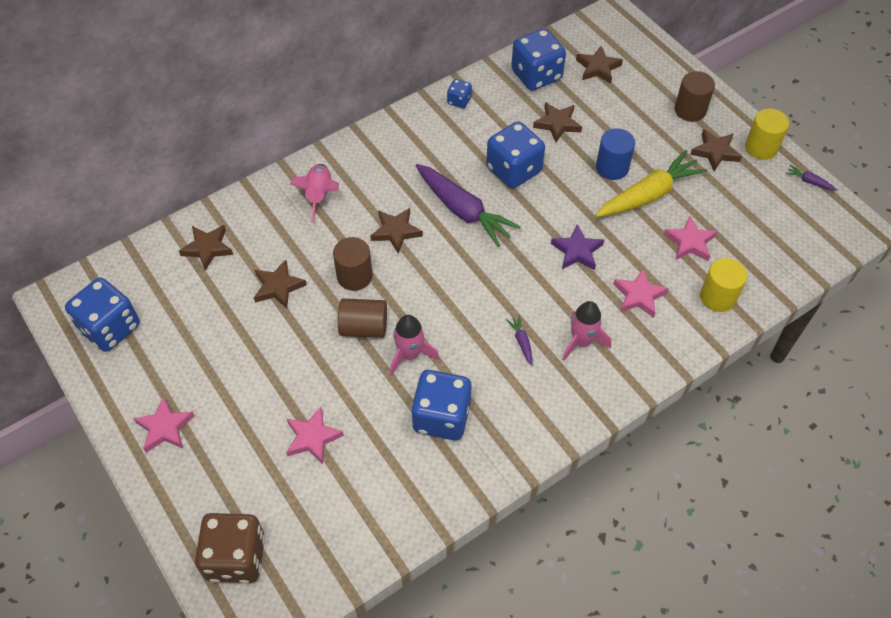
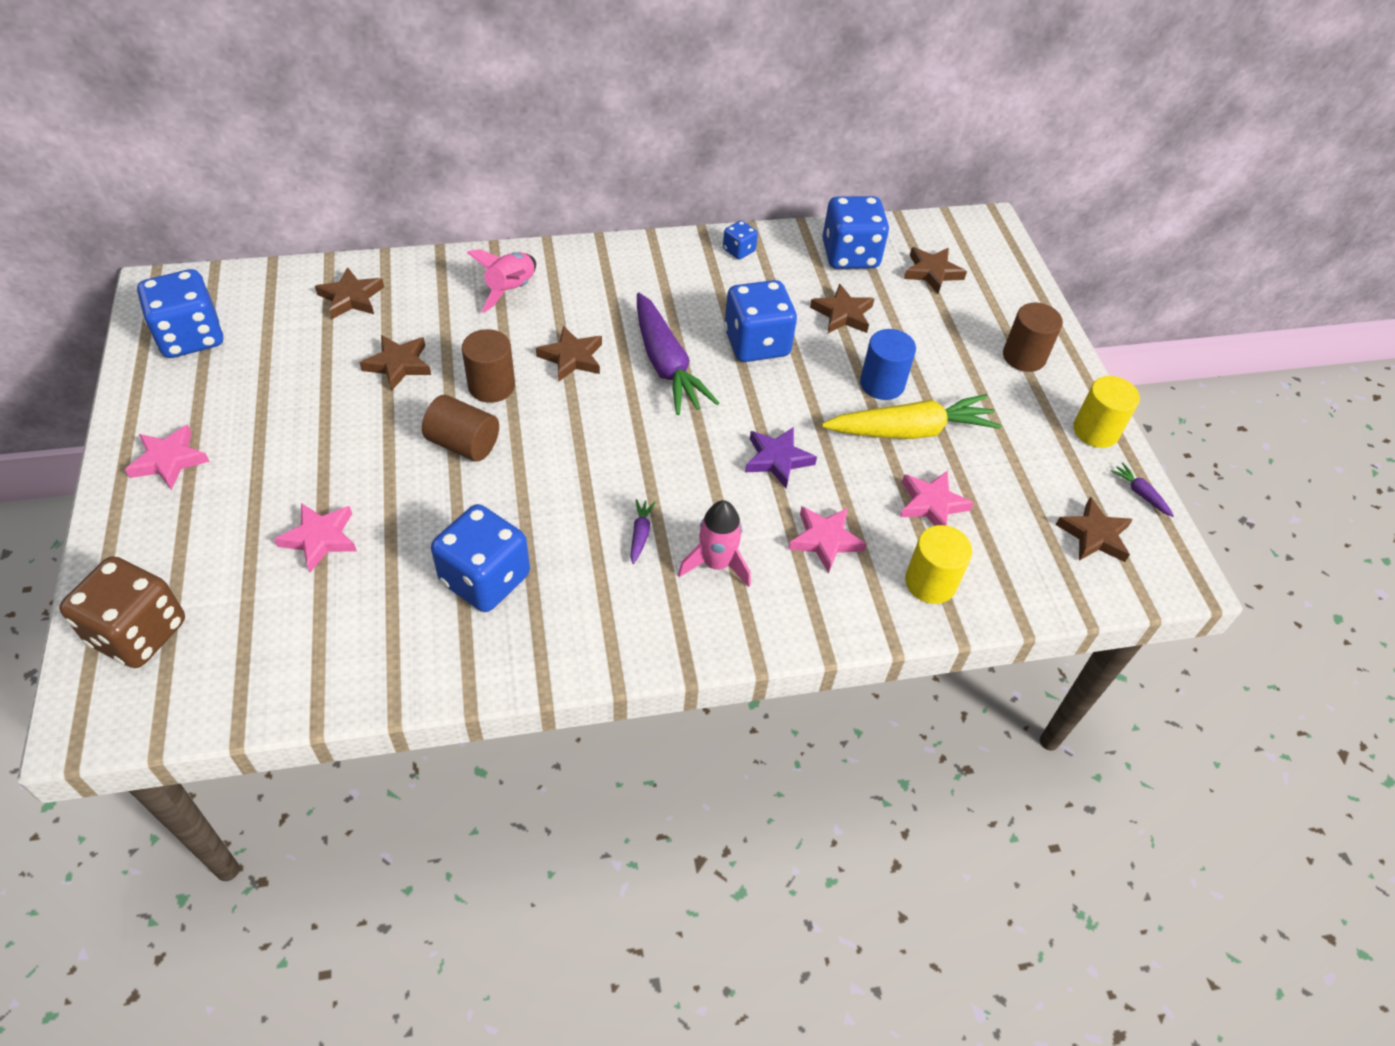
camera: 20 degrees right, 5 degrees down
pink rocket [390,315,439,376] -> none
brown star [690,129,742,171] -> brown star moved to [1056,497,1133,562]

